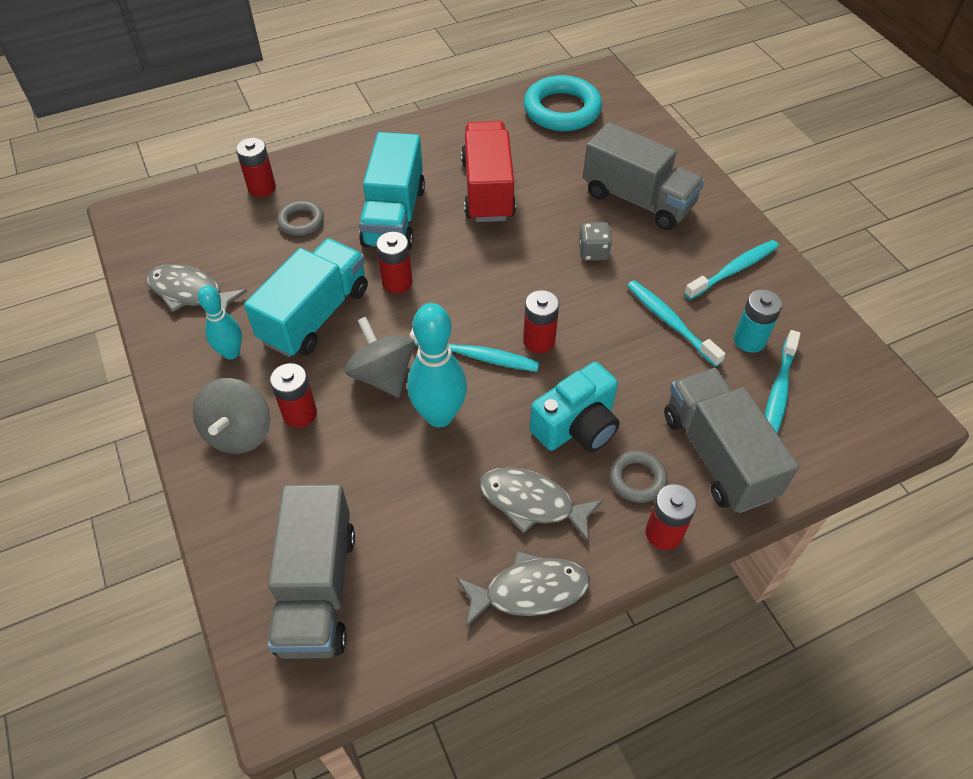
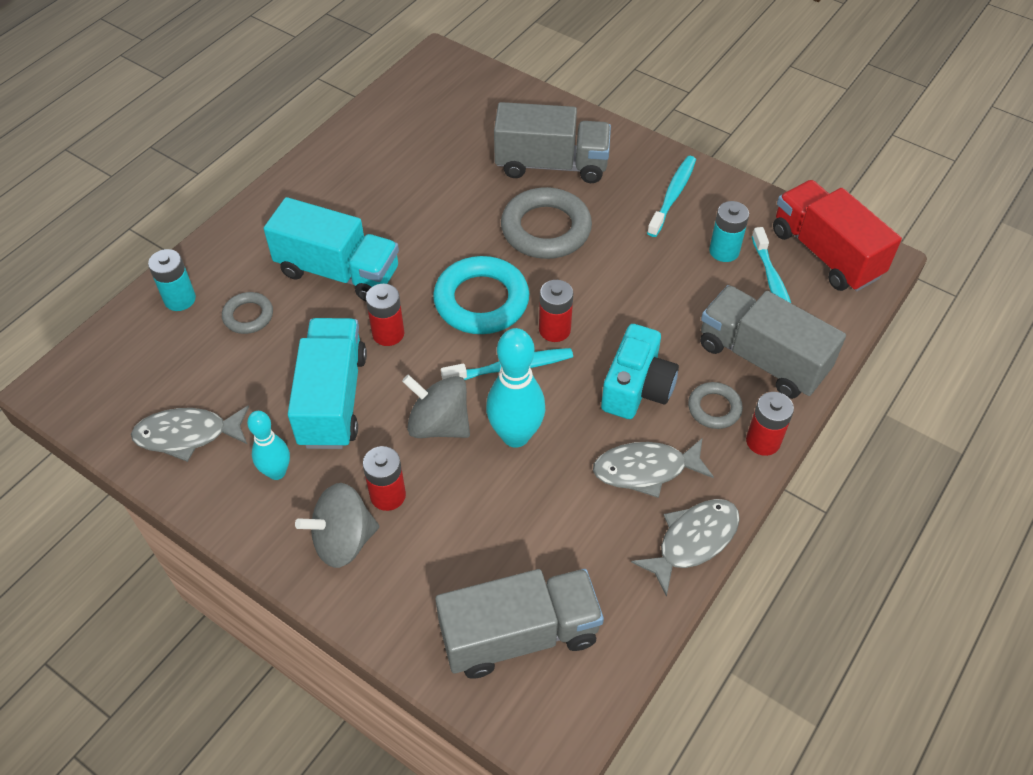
camera: 30 degrees left, 0 degrees up
grey spinning top [193,378,270,454] -> grey spinning top turned 90 degrees clockwise [295,483,379,568]
red battery [236,138,276,197] -> turquoise battery [148,249,196,311]
grey truck [268,484,355,659] -> grey truck turned 75 degrees counterclockwise [435,569,604,679]
turquoise truck [359,132,425,250] -> turquoise truck turned 45 degrees counterclockwise [264,197,399,301]
red truck [461,121,516,222] -> red truck moved to [773,180,902,292]
turquoise ring [524,75,602,131] -> turquoise ring moved to [433,256,529,334]
grey dice [579,222,613,261] -> grey ring [501,187,592,259]
turquoise toothbrush [627,280,726,367] -> none

